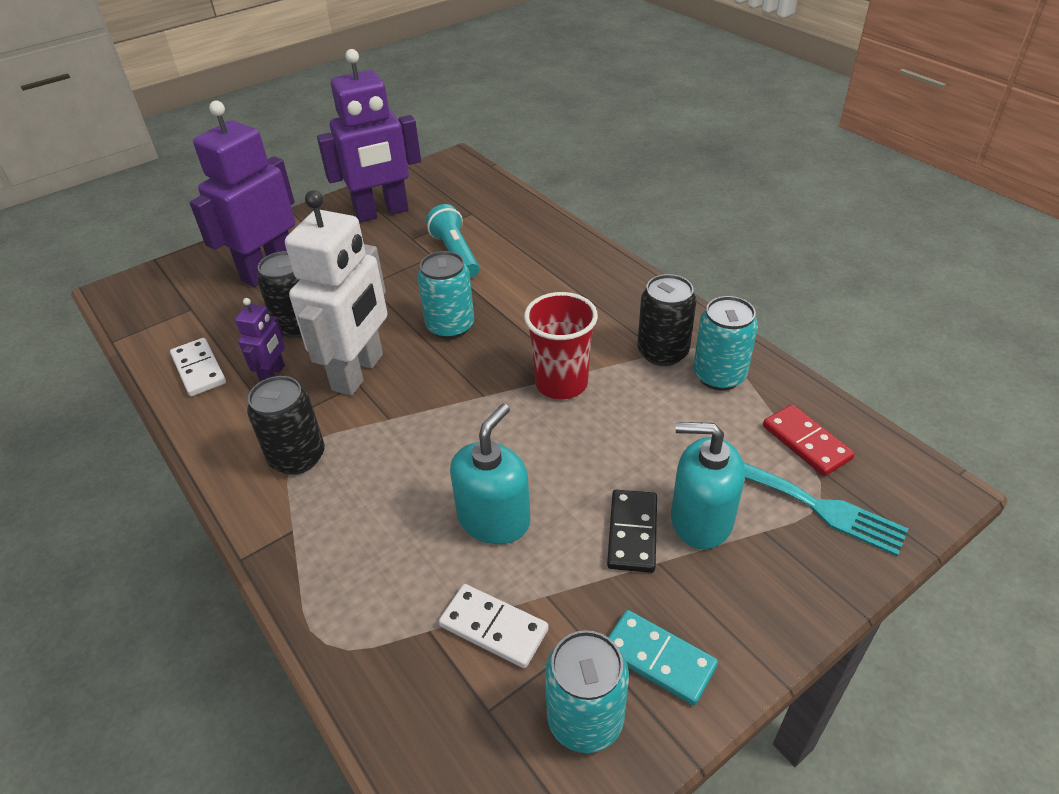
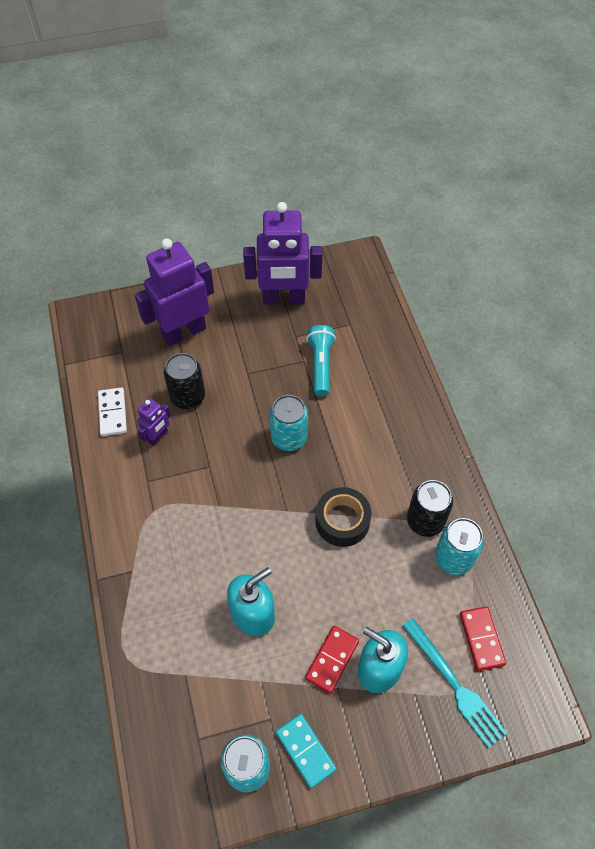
camera: 20 degrees right, 15 degrees up
black can [247,376,325,475] -> none
white robot [285,190,388,396] -> none
white domino [439,584,549,668] -> none
red cup [524,292,598,399] -> black tape [315,487,371,547]
black domino [607,490,657,573] -> red domino [305,626,359,694]

